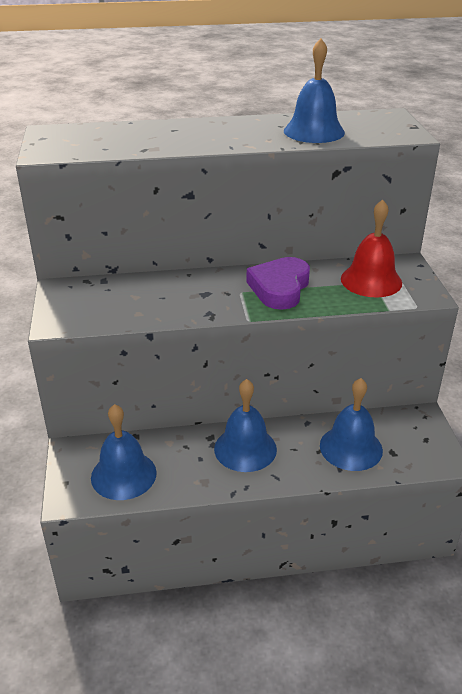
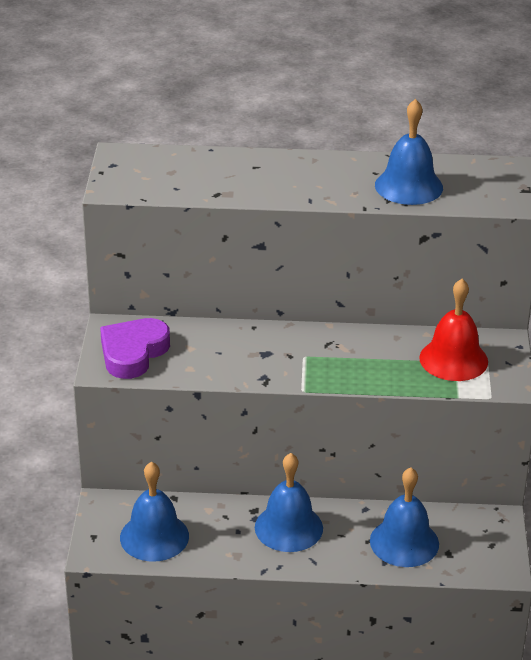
camera: 10 degrees right, 0 degrees up
purple heart [246,257,310,310] -> purple heart moved to [100,318,170,379]

